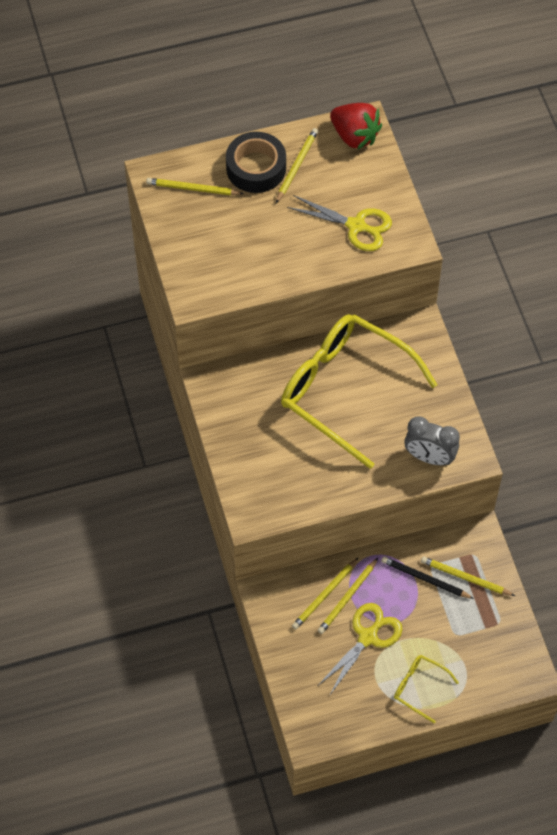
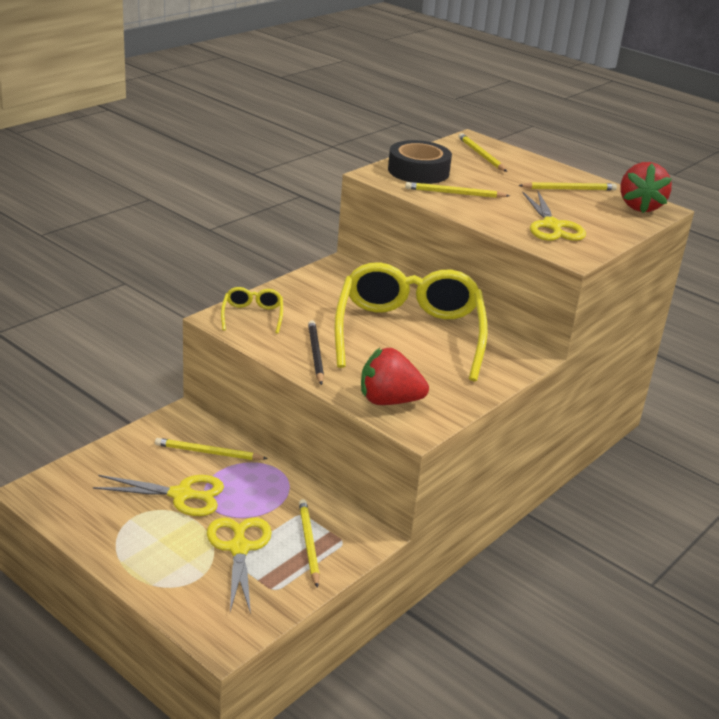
camera: 55 degrees right, 30 degrees down
black tape [226,132,286,193] -> black tape moved to [388,140,452,184]
yellow pencil [318,558,378,634] -> yellow pencil moved to [405,182,510,198]
black pencil [381,556,474,599] -> black pencil moved to [308,320,324,385]
yellow glasses [394,655,459,723] -> yellow glasses moved to [221,287,283,334]
grey clock [404,416,460,465] -> red strawberry [361,348,429,405]
none -> yellow scissors [207,517,272,614]

